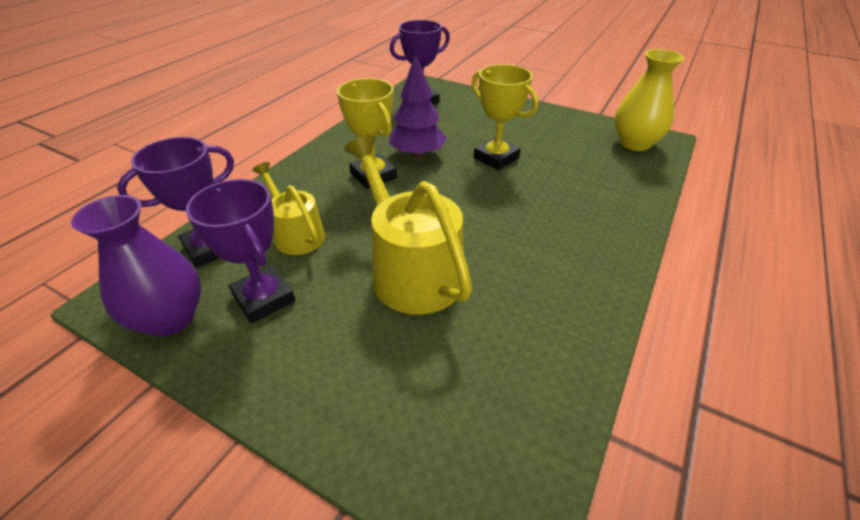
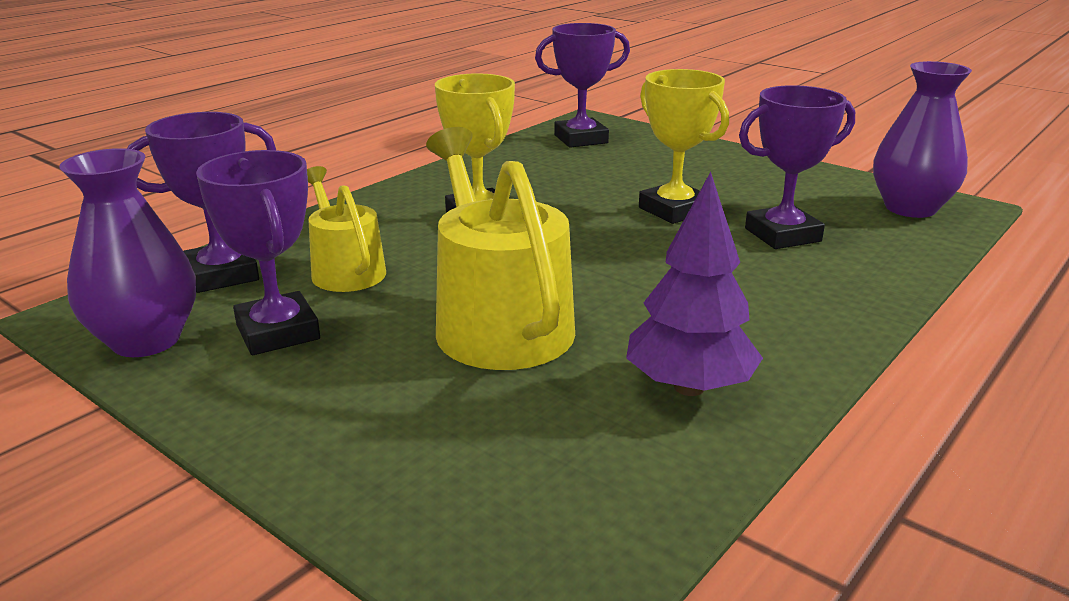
camera: 10 degrees right, 15 degrees down
purple tree [389,54,447,158] -> purple tree moved to [626,172,763,396]
yellow vase [614,49,685,151] -> purple vase [873,61,972,218]
none -> purple trophy [739,85,855,249]

